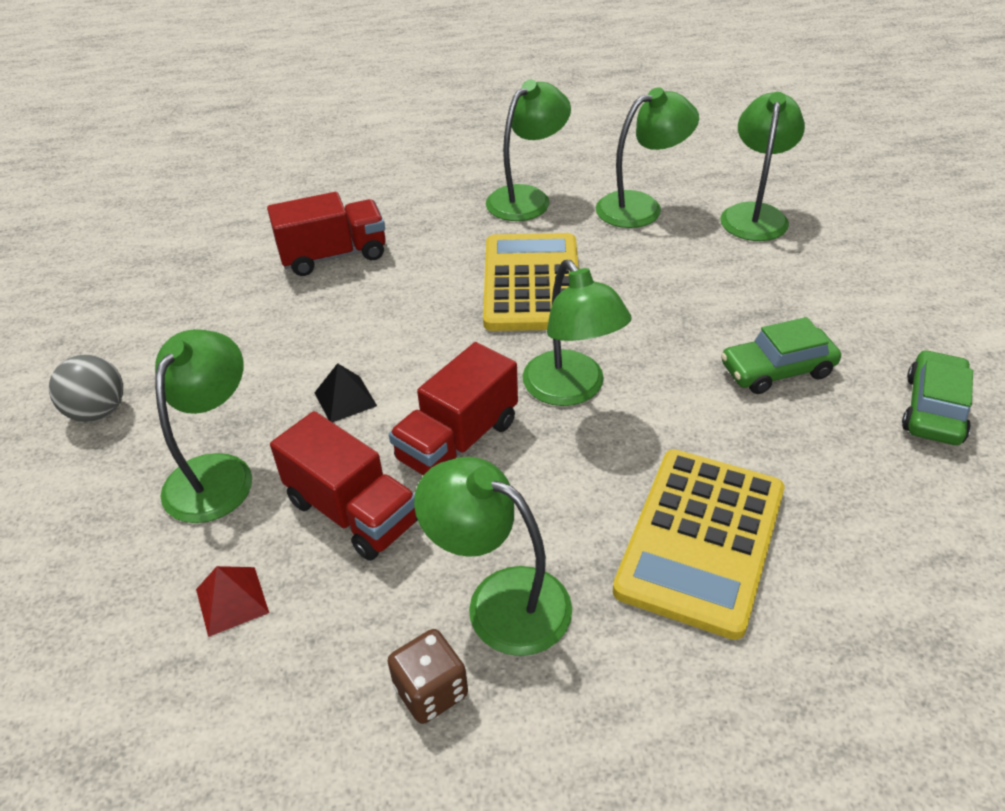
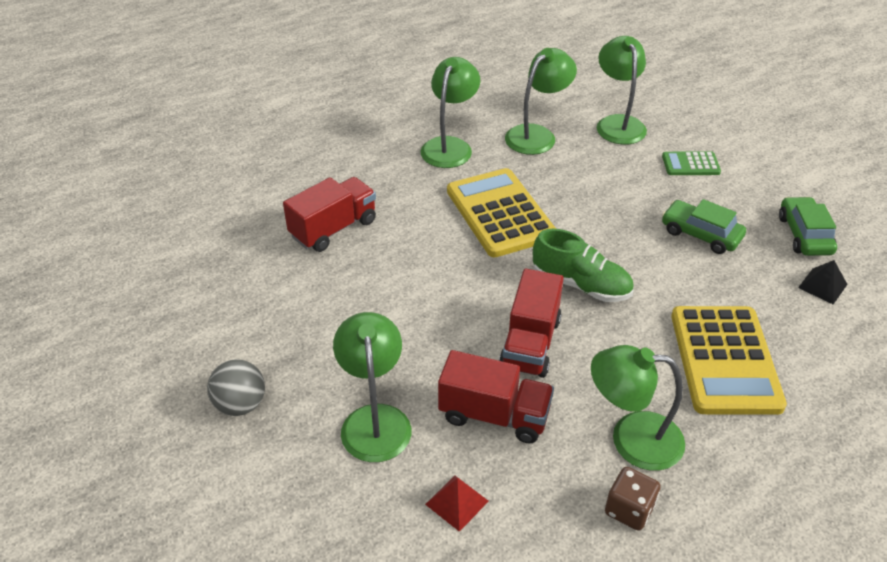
camera: 25 degrees left, 0 degrees up
black pyramid [314,363,377,423] -> black pyramid moved to [798,260,848,304]
green lamp [522,260,631,406] -> green shoe [533,228,634,302]
green car [721,317,841,394] -> green car turned 75 degrees clockwise [662,199,746,254]
none -> green calculator [662,151,721,175]

